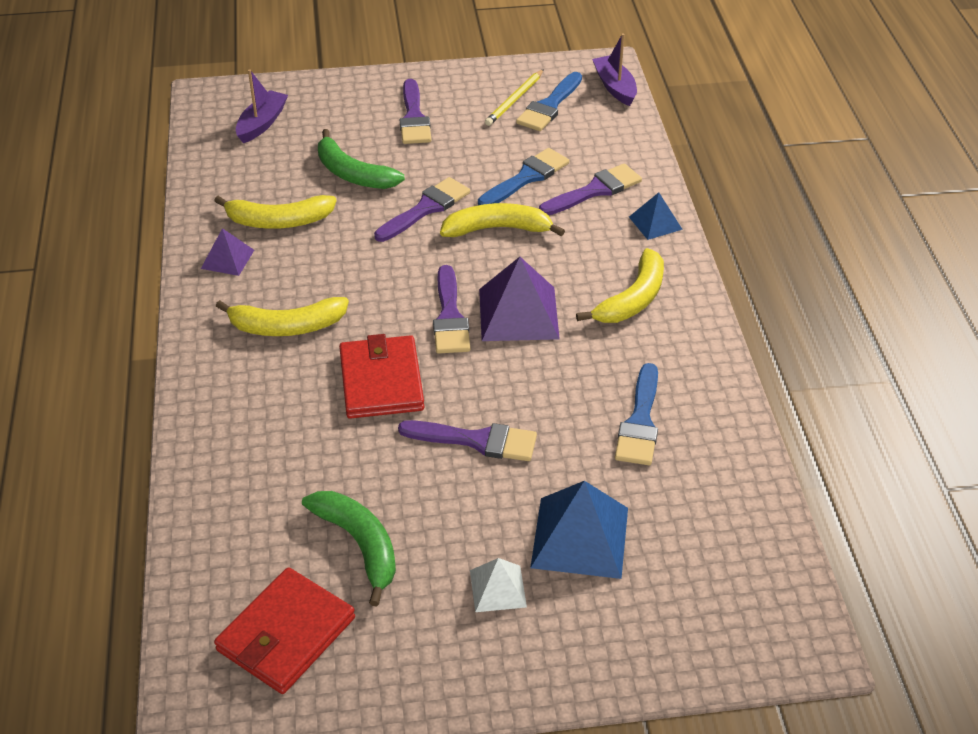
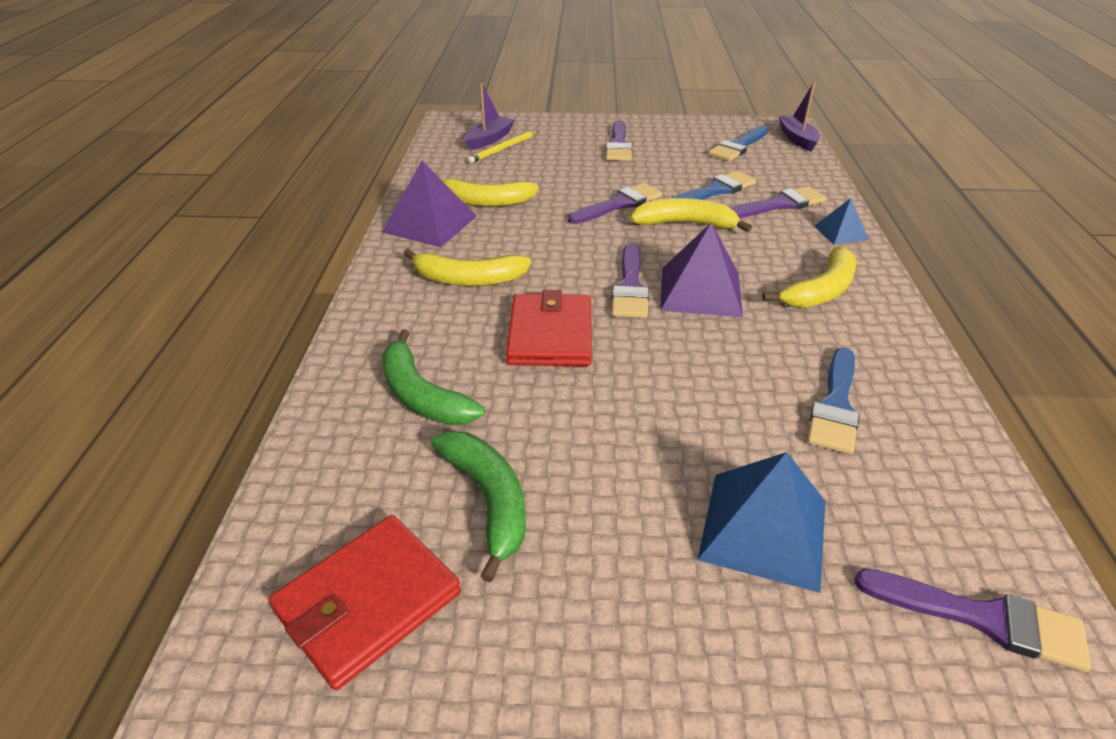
camera: 10 degrees right, 5 degrees down
purple pyramid [201,228,254,276] -> purple pyramid [382,161,477,247], size x1.80
green banana [318,129,405,189] -> green banana moved to [382,329,485,425]
purple brush [398,420,537,461] -> purple brush moved to [855,569,1091,672]
white pyramid [470,558,527,612] -> none
yellow pencil [485,69,544,126] -> yellow pencil moved to [467,130,538,163]

